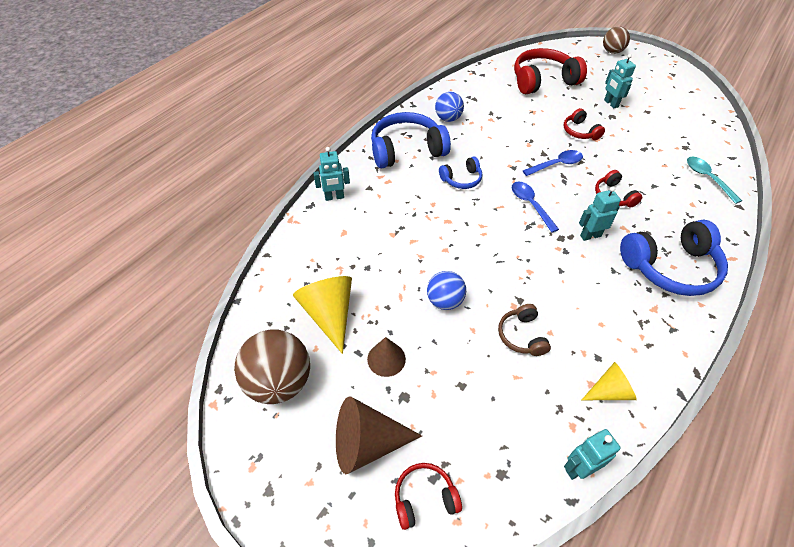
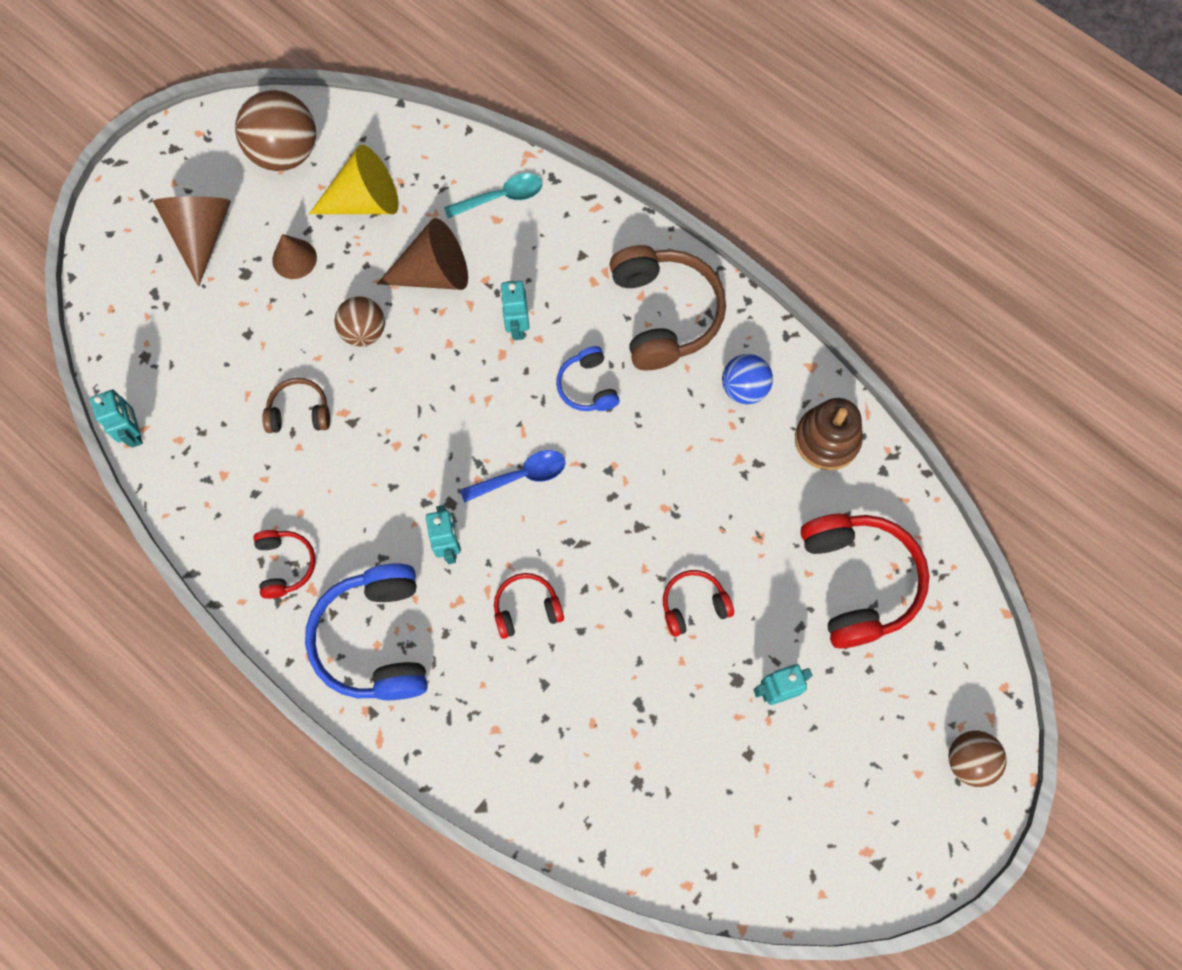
camera: 95 degrees right, 20 degrees up
turquoise robot [313,147,350,201] -> turquoise robot moved to [500,281,529,340]
blue headphones [371,112,451,168] -> brown headphones [609,245,726,370]
red headphones [395,463,462,530] -> red headphones moved to [253,530,315,599]
blue ball [427,271,466,310] -> brown ball [334,296,385,346]
blue spoon [523,150,583,176] -> none
yellow cone [582,362,637,400] -> none
turquoise spoon [687,157,742,204] -> turquoise spoon moved to [444,173,543,218]
none -> brown cone [377,218,468,290]
none -> brown stacking toy [795,398,863,470]

